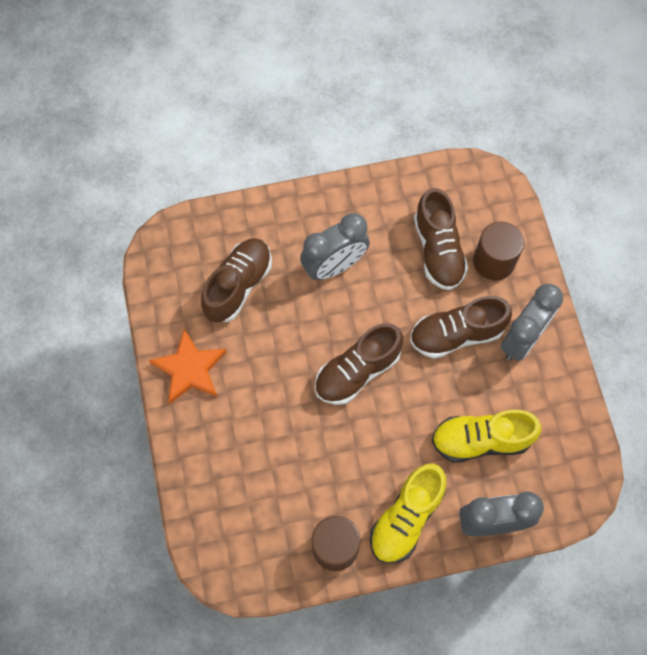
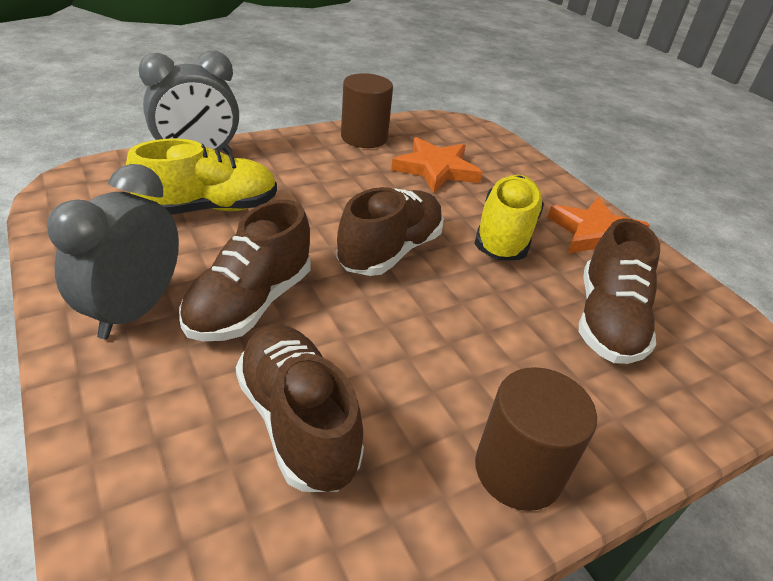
camera: 160 degrees right, 30 degrees down
grey clock [300,213,370,280] -> none
yellow shoe [370,463,446,563] -> yellow shoe moved to [474,175,544,260]
brown shoe [410,296,512,359] -> brown shoe turned 150 degrees clockwise [179,200,311,341]
brown cylinder [473,221,524,280] -> brown cylinder moved to [475,367,597,511]
none -> orange star [391,137,482,193]

